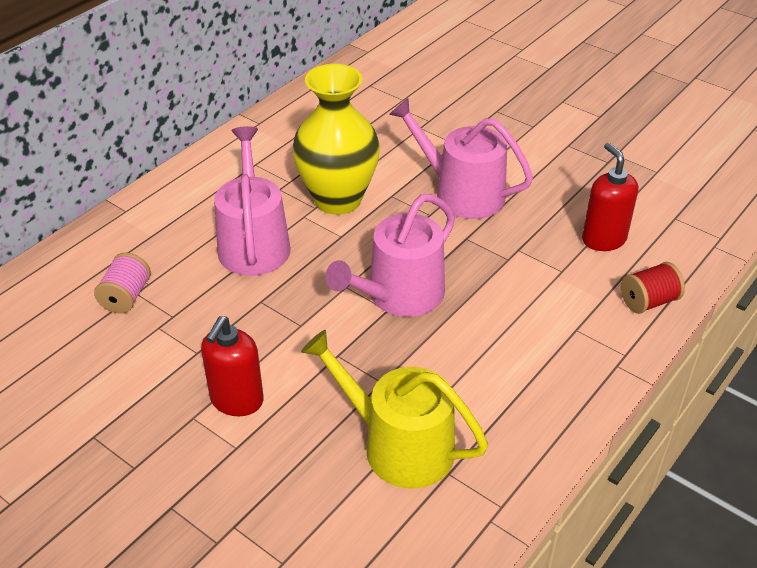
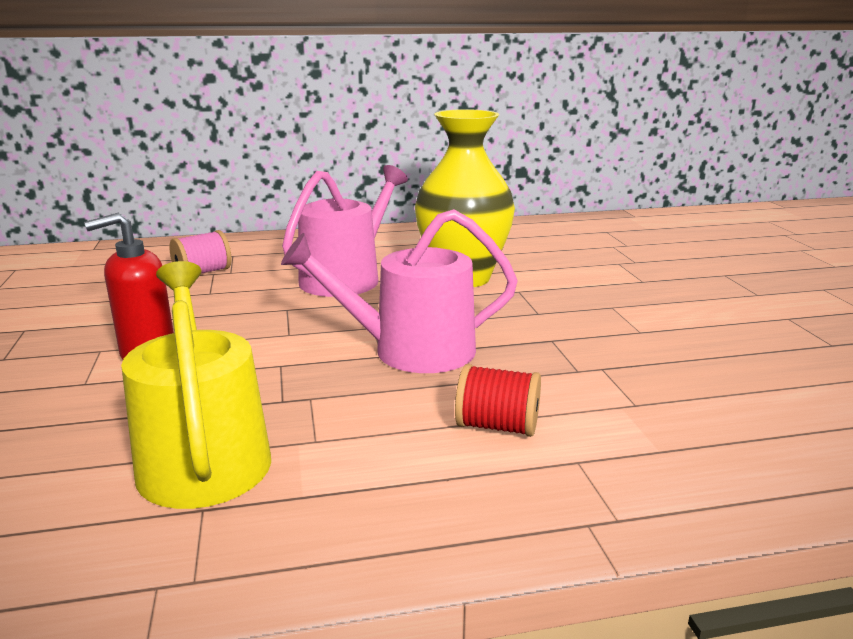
camera: 40 degrees right, 20 degrees down
pink watering can [389,98,533,219] -> none
red soap dispenser [582,143,638,251] -> none
red spool [621,262,685,314] -> red spool moved to [455,364,541,437]

